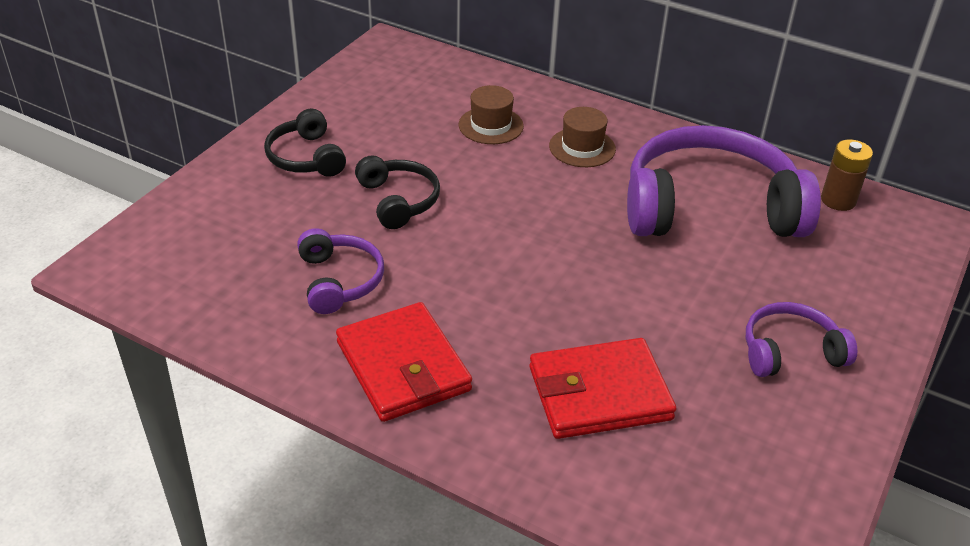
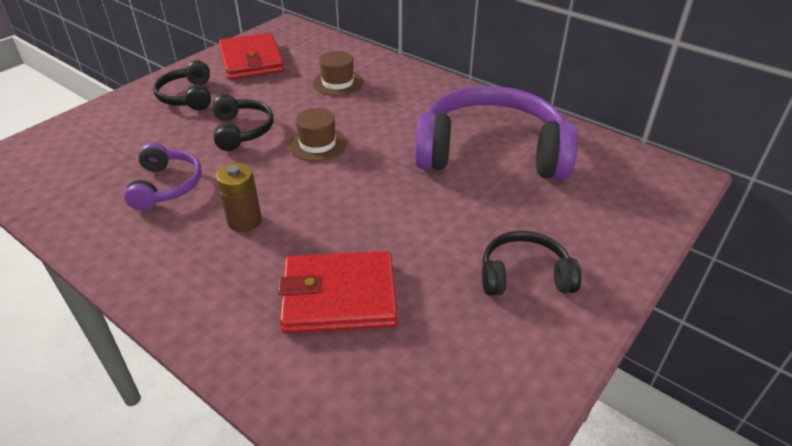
camera: 10 degrees right, 0 degrees up
red wallet [336,302,472,422] -> red wallet moved to [219,33,285,79]
brown hat [549,107,616,167] -> brown hat moved to [288,108,347,161]
purple headphones [746,302,857,377] -> black headphones [482,231,581,296]
brown battery [821,139,873,211] -> brown battery moved to [216,163,262,232]

